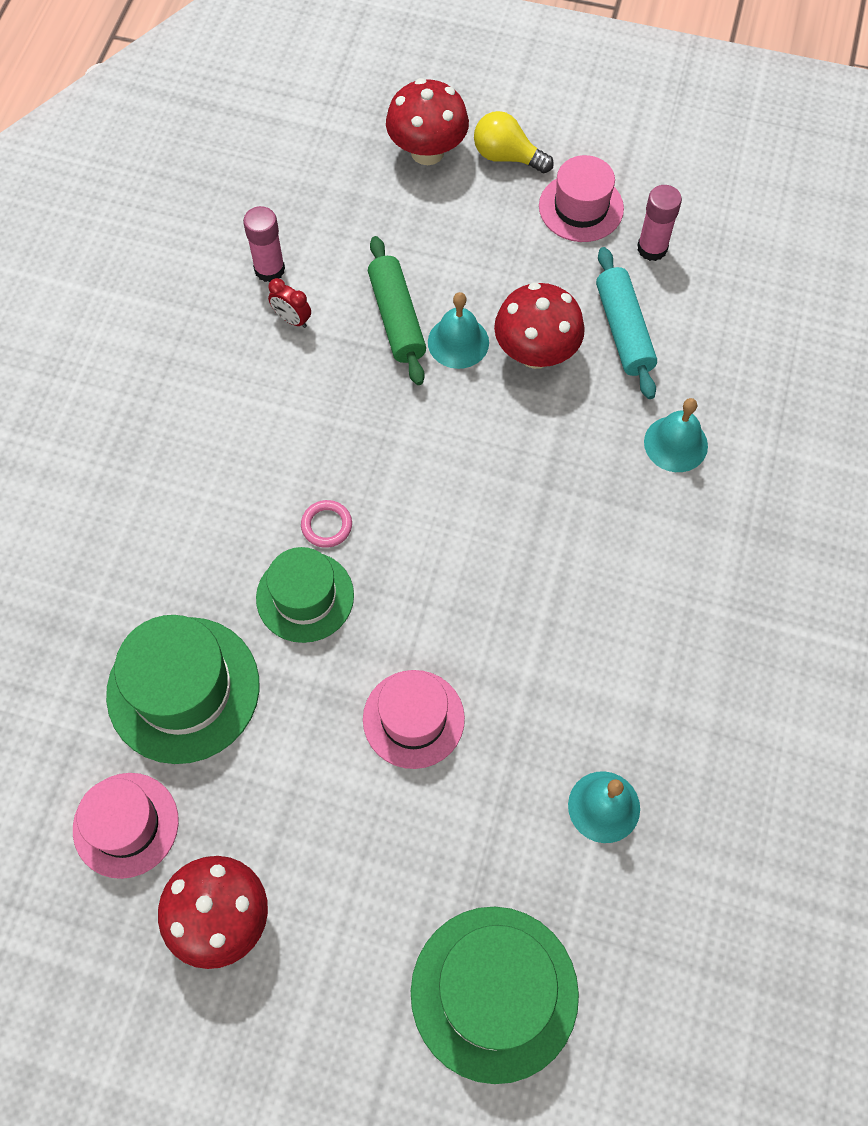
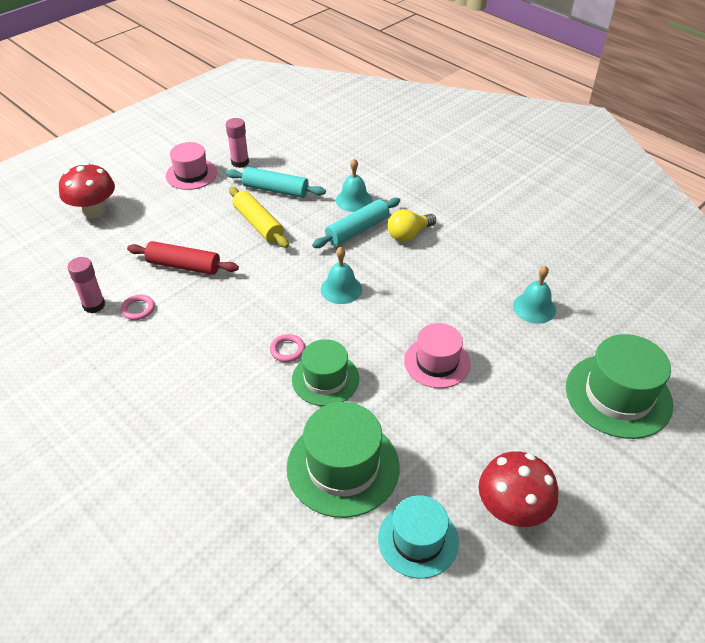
camera: 60 degrees left, 20 degrees down
pink hat [73,773,179,879] -> turquoise hat [378,495,459,579]
red clock [268,278,311,328] -> pink ring [121,295,155,320]
green rolling pin [368,236,426,385] -> red rolling pin [127,241,239,275]
turquoise bell [428,292,489,369] -> turquoise bell moved to [321,247,362,304]
yellow light bulb [474,111,554,173] -> yellow light bulb moved to [388,209,436,242]
red mushroom [494,282,585,369] -> yellow rolling pin [229,187,289,248]
none -> turquoise rolling pin [312,198,400,248]

